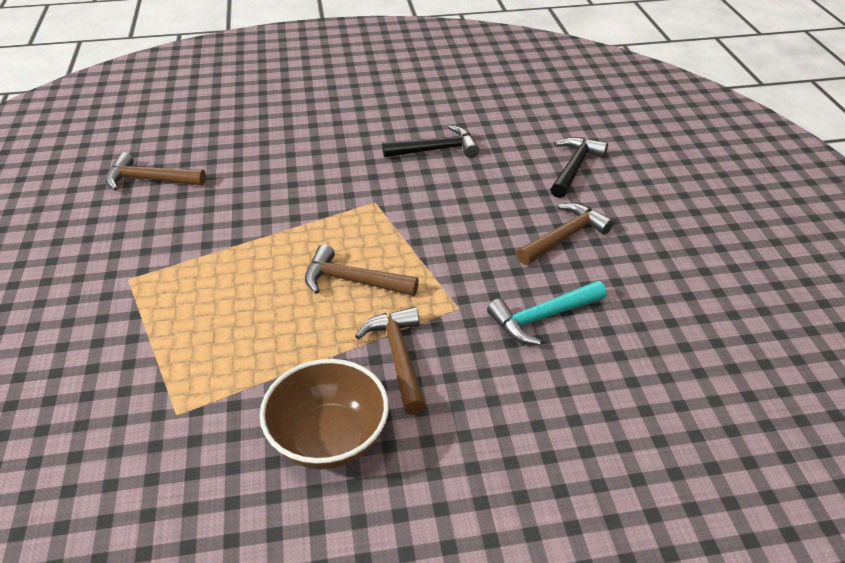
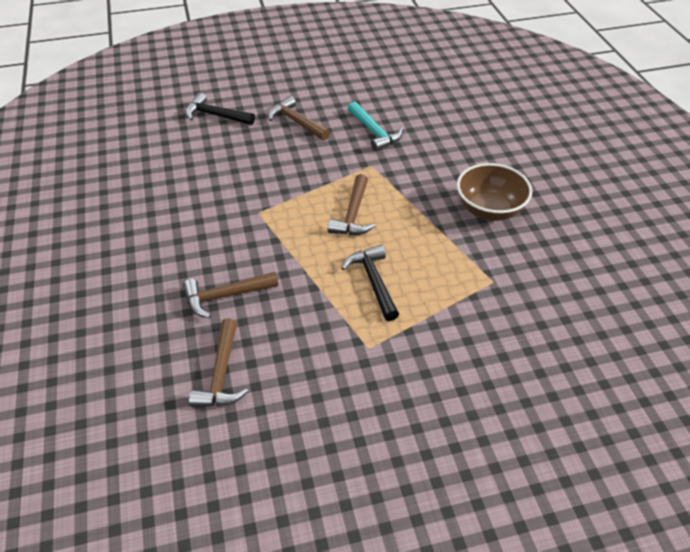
camera: 95 degrees left, 5 degrees up
brown hammer [355,307,426,415] -> brown hammer moved to [183,272,278,319]
black hammer [382,125,479,158] -> black hammer moved to [341,245,399,321]

